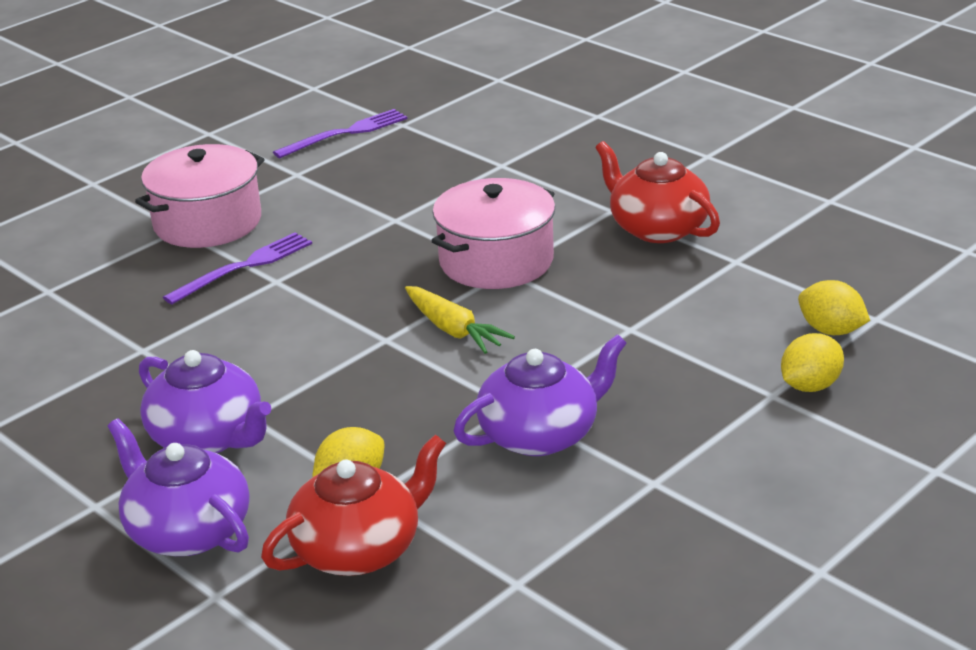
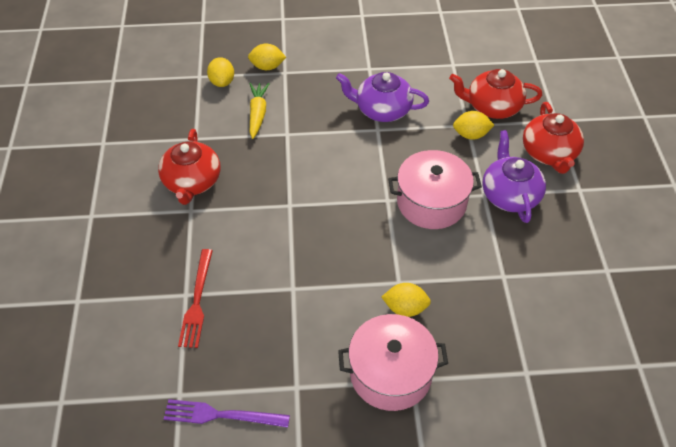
camera: 140 degrees left, 20 degrees up
purple teapot [108,418,250,556] -> red teapot [523,102,584,174]
purple fork [163,232,312,304] -> yellow lemon [382,283,431,317]
yellow carrot [405,286,515,354] -> yellow carrot moved to [250,83,269,139]
pink pot [431,178,555,289] -> pink pot moved to [388,150,482,229]
none -> red fork [178,249,213,348]

